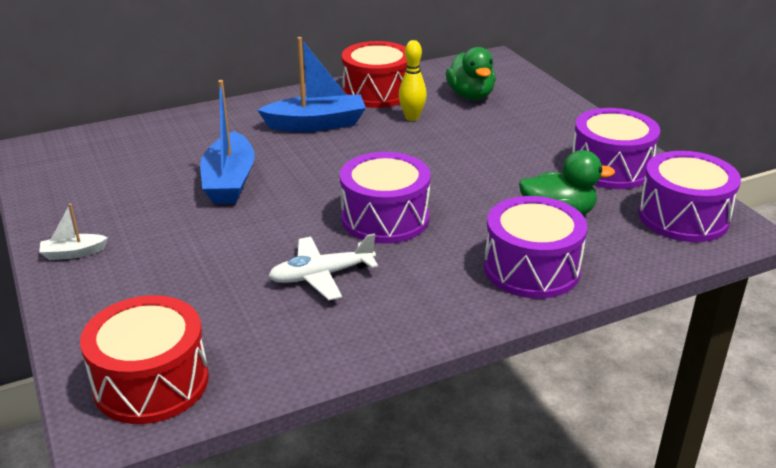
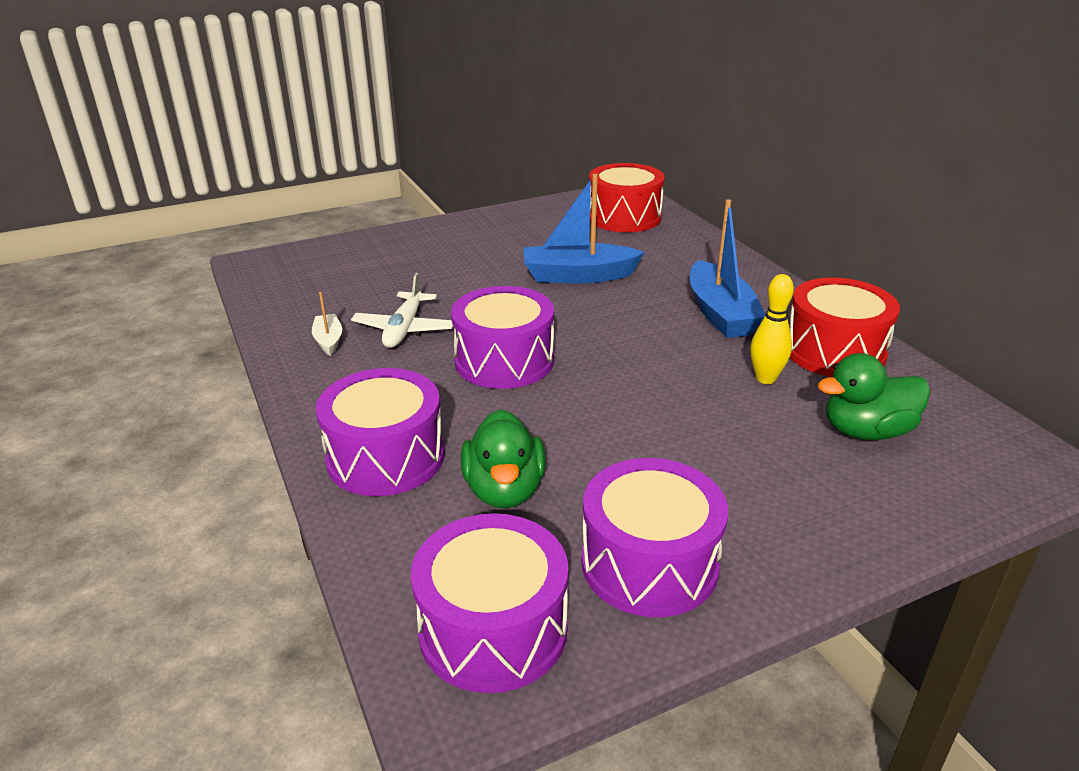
camera: 90 degrees right, 0 degrees up
white boat [39,203,108,260] -> white boat moved to [312,292,342,356]
red drum [80,295,209,424] -> red drum moved to [589,163,665,232]
white plane [269,234,378,300] -> white plane turned 150 degrees counterclockwise [351,273,453,348]

